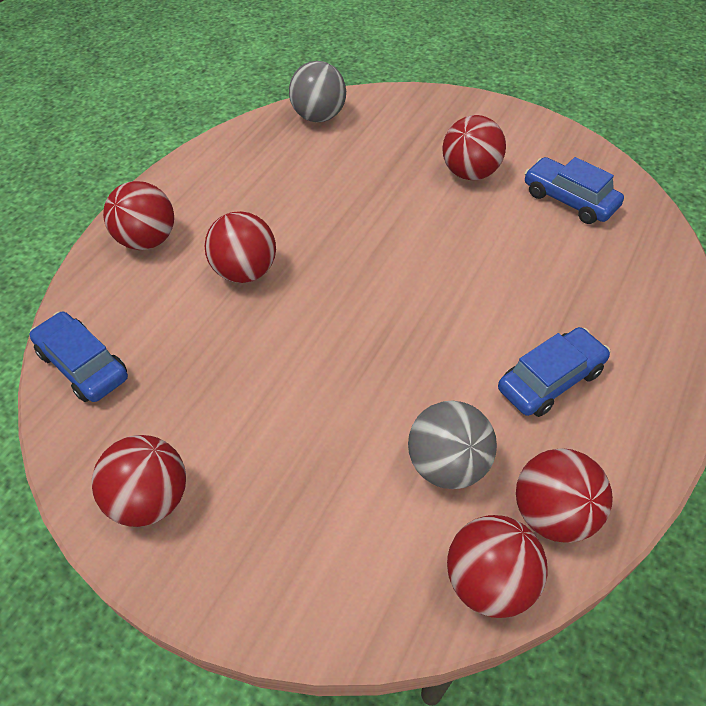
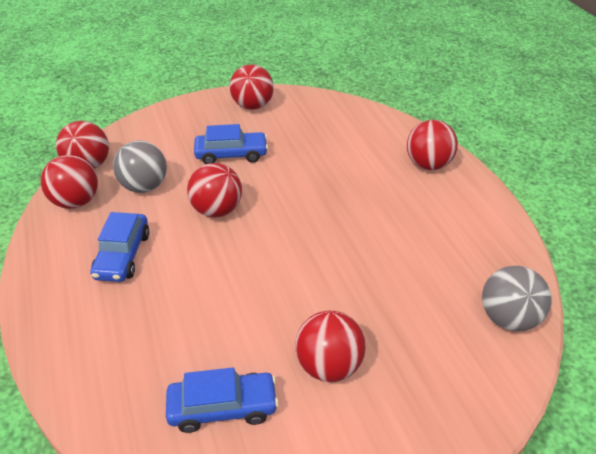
camera: 130 degrees right, 10 degrees down
blue car [29,311,128,402] -> blue car moved to [194,124,268,164]
red ball [205,211,276,283] -> red ball moved to [187,163,242,217]

